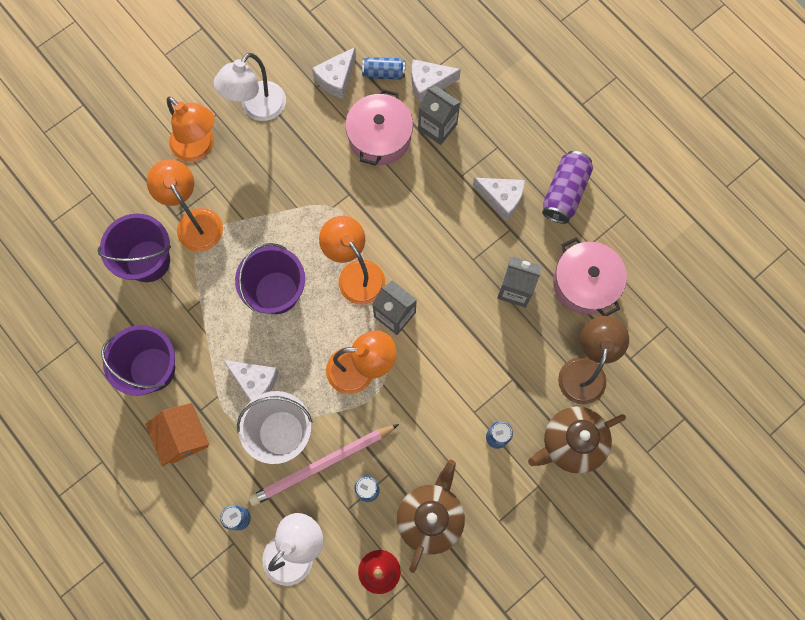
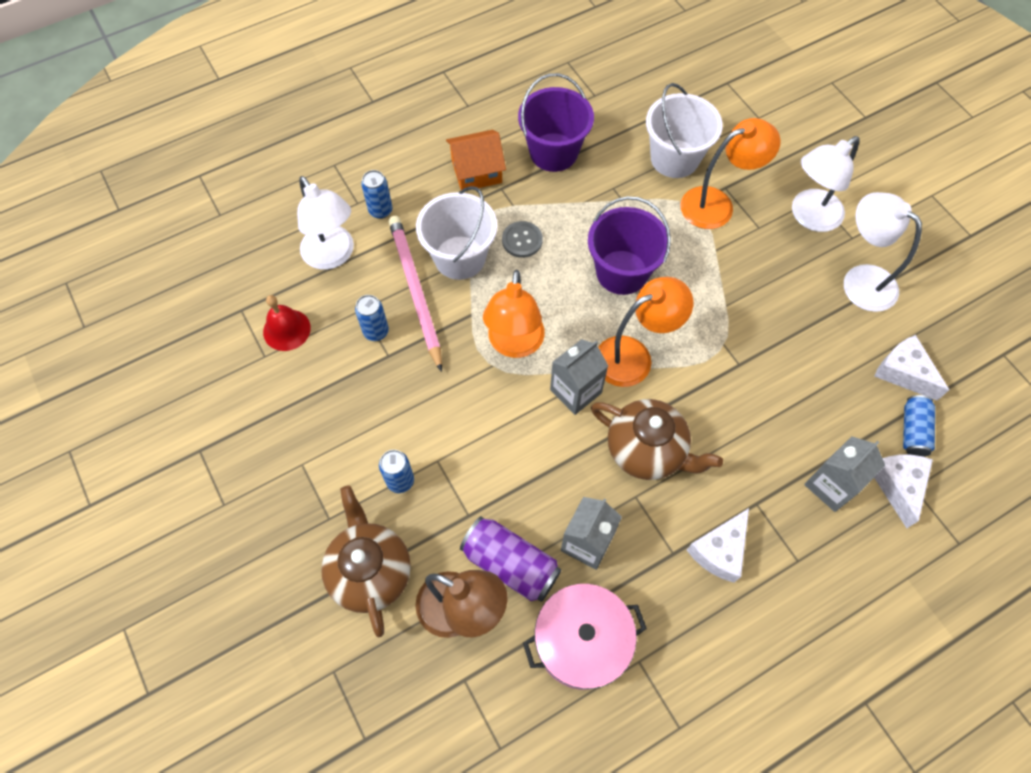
camera: 100 degrees right, 10 degrees down
purple bucket [97,214,171,282] -> white bucket [646,83,723,178]
orange lamp [167,97,215,162] -> white lamp [792,136,859,232]
white cheese [224,360,279,401] -> grey button [502,221,543,258]
pink pot [345,89,413,166] -> none
brown teapot [397,460,465,573] -> brown teapot moved to [591,399,723,480]
purple can [542,151,593,224] -> purple can moved to [460,516,561,602]

